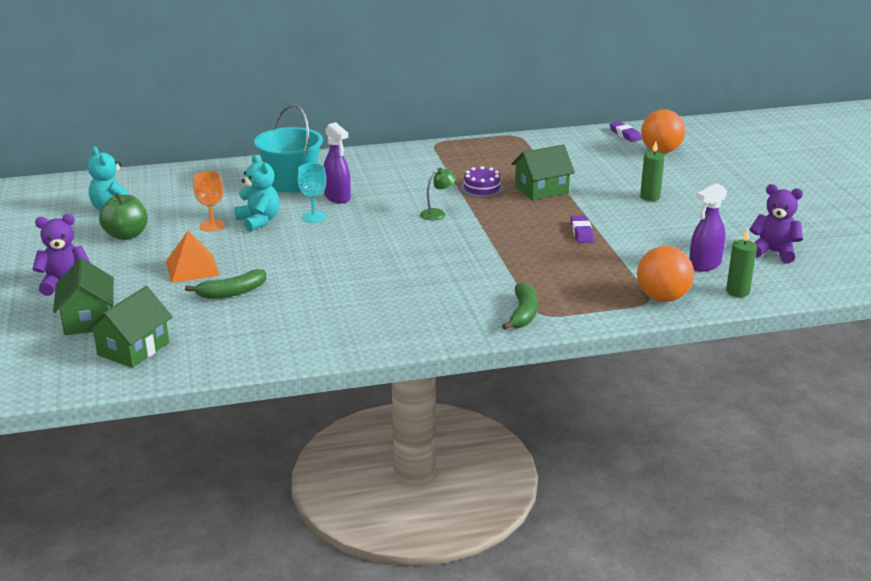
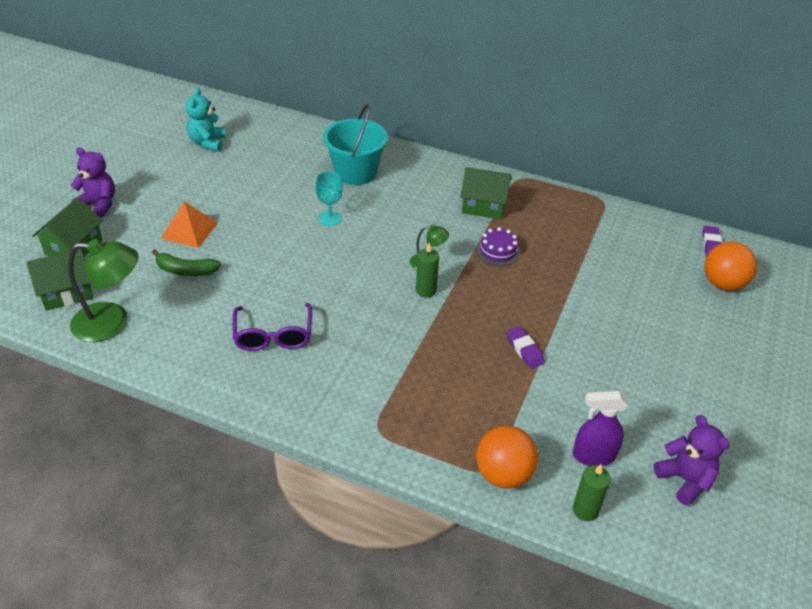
camera: 35 degrees right, 15 degrees up
green apple [99,193,148,240] -> none
orange goblet [193,171,225,231] -> none
turquoise teddy bear [235,155,279,231] -> none
purple spray bottle [323,122,351,204] -> none
green banana [502,282,538,330] -> none
green house [511,144,575,200] -> green house moved to [460,167,512,219]
purple eraser [571,215,594,243] -> purple eraser turned 60 degrees counterclockwise [506,327,545,369]
green candle [640,141,665,201] -> green candle moved to [416,243,439,298]
none -> green lamp [68,239,139,342]
none -> purple glasses [232,303,312,351]

